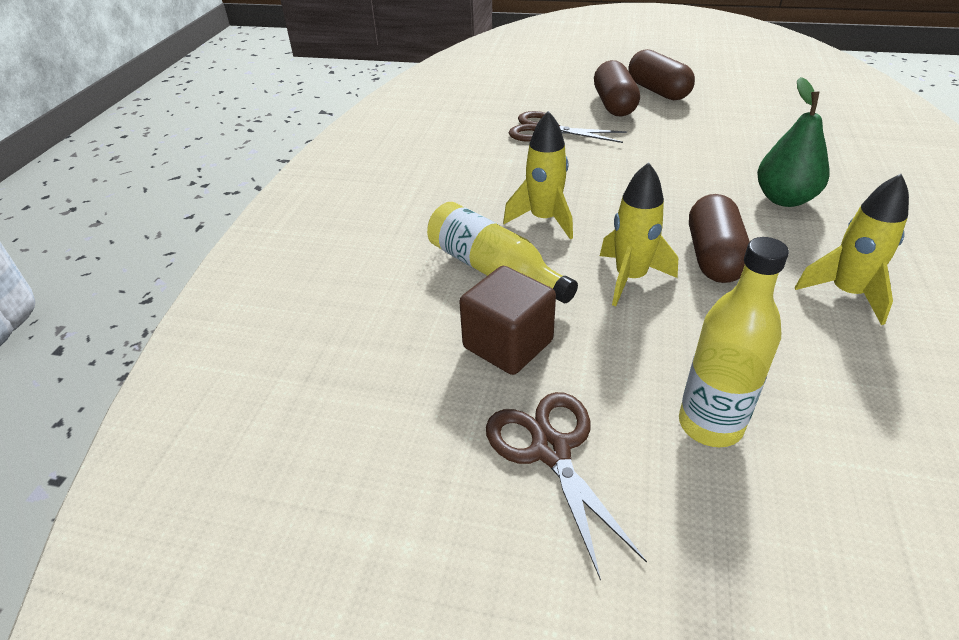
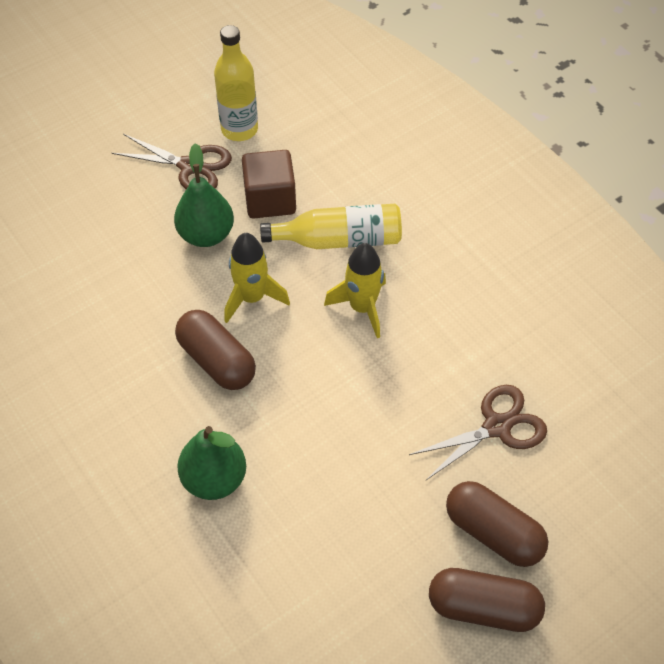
camera: 130 degrees right, 15 degrees up
yellow bottle [679,237,789,447] -> yellow bottle moved to [214,25,258,141]
yellow rocket [795,174,909,325] -> none
none -> green pear [174,143,234,247]

